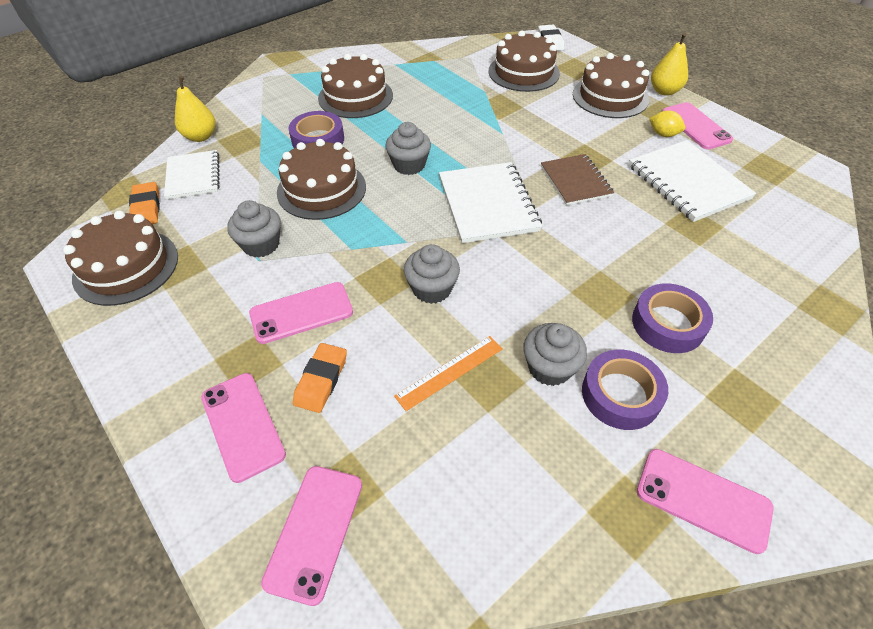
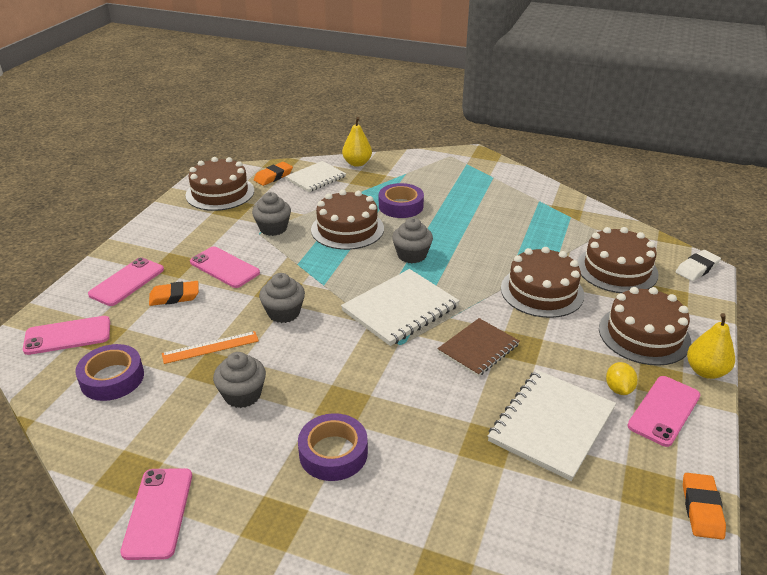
camera: 60 degrees right, 15 degrees down
brown cake [318,54,393,118] -> brown cake moved to [501,247,584,318]
orange ruler [394,336,502,411] -> orange ruler turned 45 degrees counterclockwise [162,331,259,364]
purple tape [582,350,668,430] -> purple tape moved to [75,344,144,401]
none -> orange eraser [683,473,726,540]

